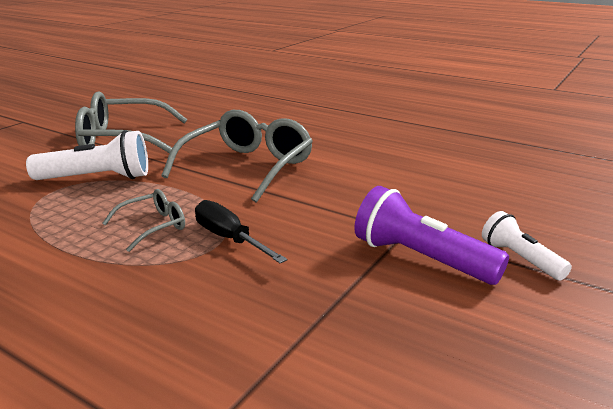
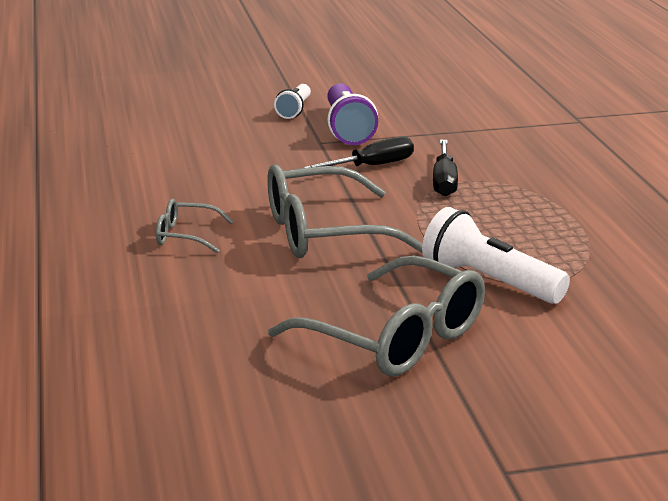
camera: 135 degrees left, 0 degrees up
grey glasses [102,189,185,252] -> grey glasses moved to [156,199,234,253]
none -> black screwdriver [304,136,414,168]

